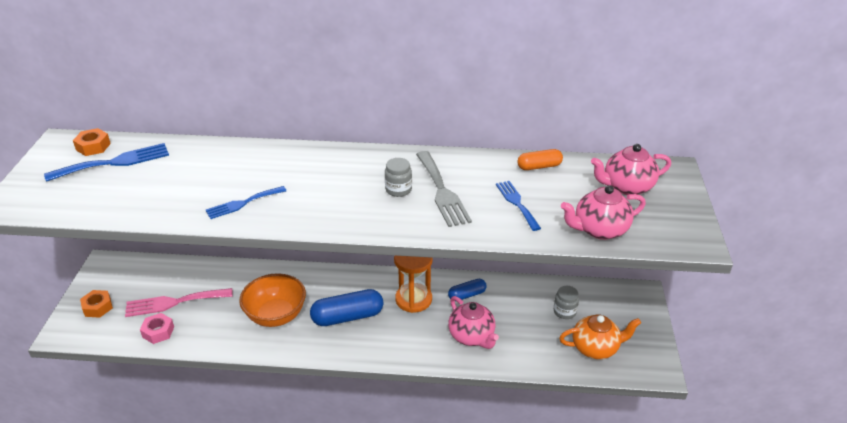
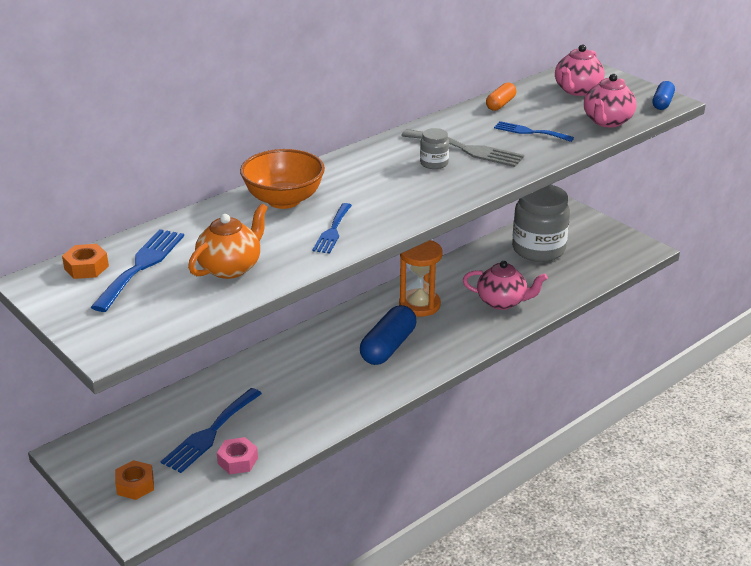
camera: 45 degrees left, 5 degrees down
pink fork [125,288,233,317] -> blue fork [161,388,262,473]
orange bowl [239,273,306,327] -> orange bowl moved to [240,149,325,209]
blue capsule [448,279,486,300] -> blue capsule moved to [653,81,675,110]
grey jar [554,286,579,319] -> grey jar [512,185,570,262], size x2.26
orange teapot [559,314,641,359] -> orange teapot moved to [188,203,268,279]

